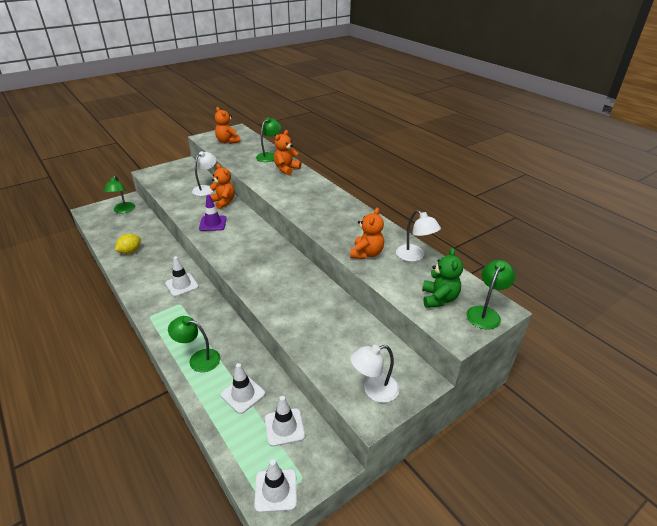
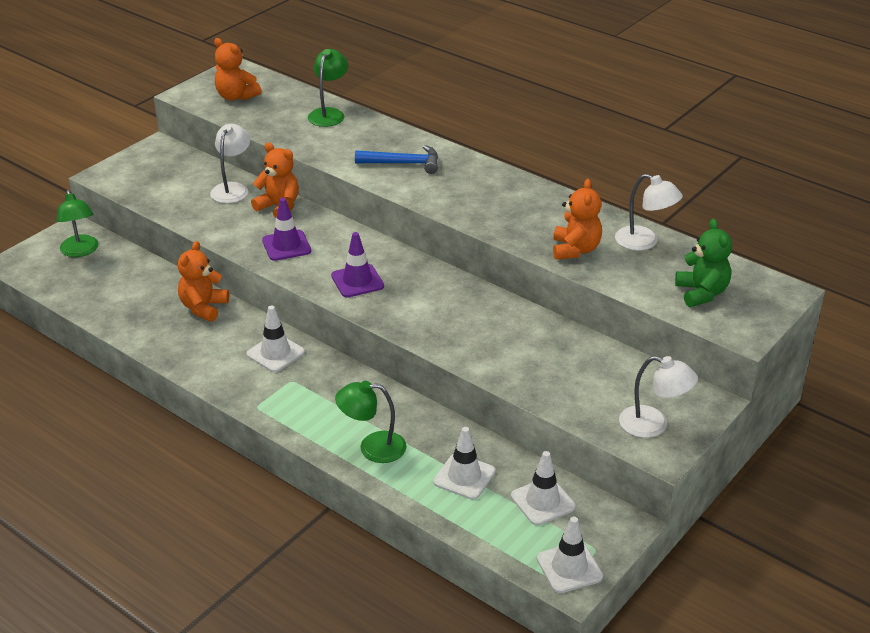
camera: 15 degrees left, 0 degrees up
yellow lemon [115,234,141,254] -> none
orange teddy bear [274,130,301,176] -> orange teddy bear moved to [178,241,229,322]
white lamp [350,344,400,403] -> white lamp turned 120 degrees counterclockwise [619,356,698,438]
green lamp [467,260,515,330] -> none
none -> purple traffic cone [331,232,384,298]
none -> blue hammer [355,145,438,174]

